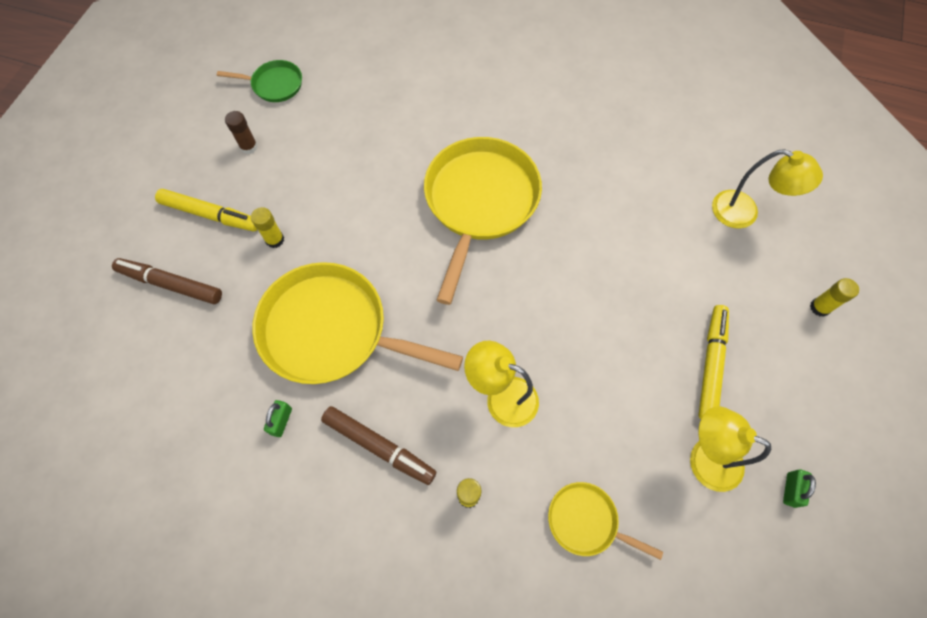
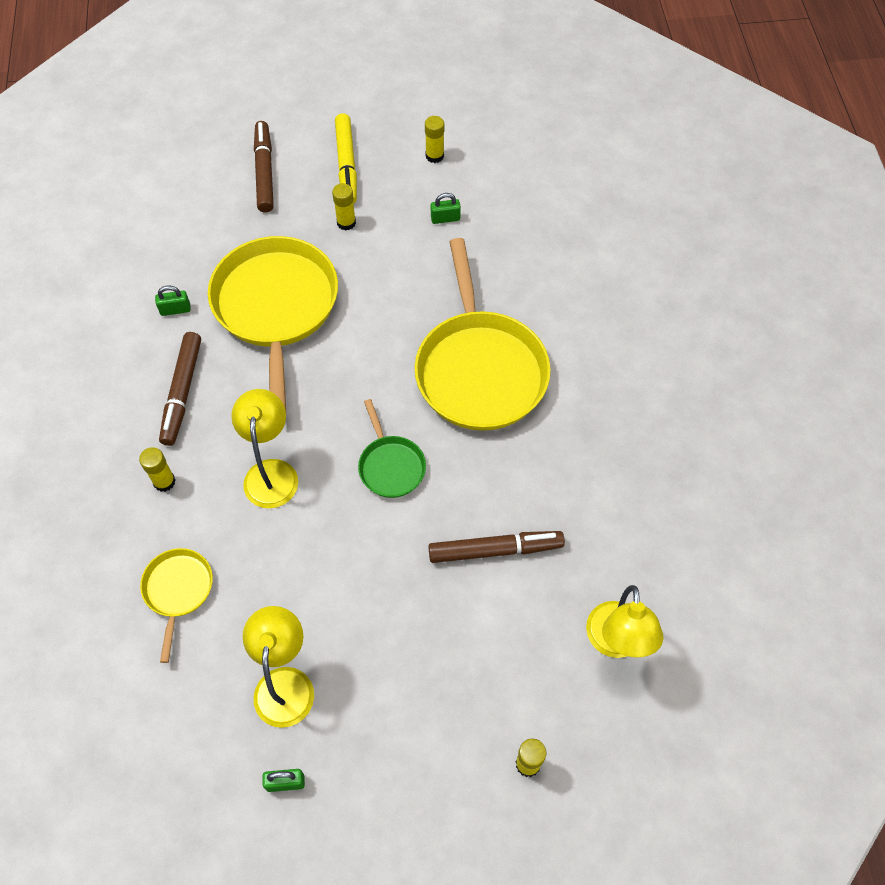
camera: 65 degrees right, 5 degrees down
green pan [217,60,302,102] -> green pan moved to [358,399,426,498]
brown glue stick [225,111,258,154] -> yellow glue stick [425,116,444,163]
yellow pan [424,137,542,305] -> yellow pan turned 90 degrees clockwise [414,238,551,431]
yellow marker [698,305,729,419] -> none
none -> brown marker [428,531,565,563]
none -> green padlock [431,193,461,224]

